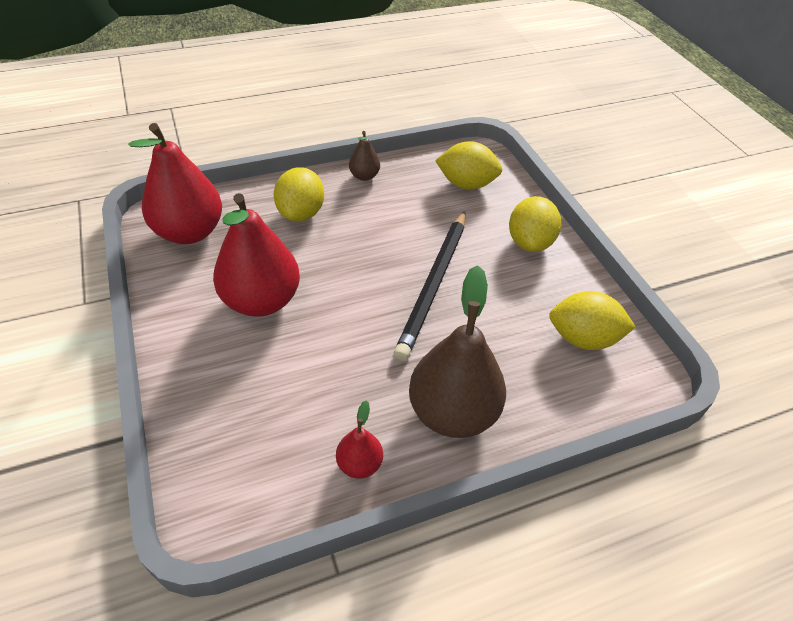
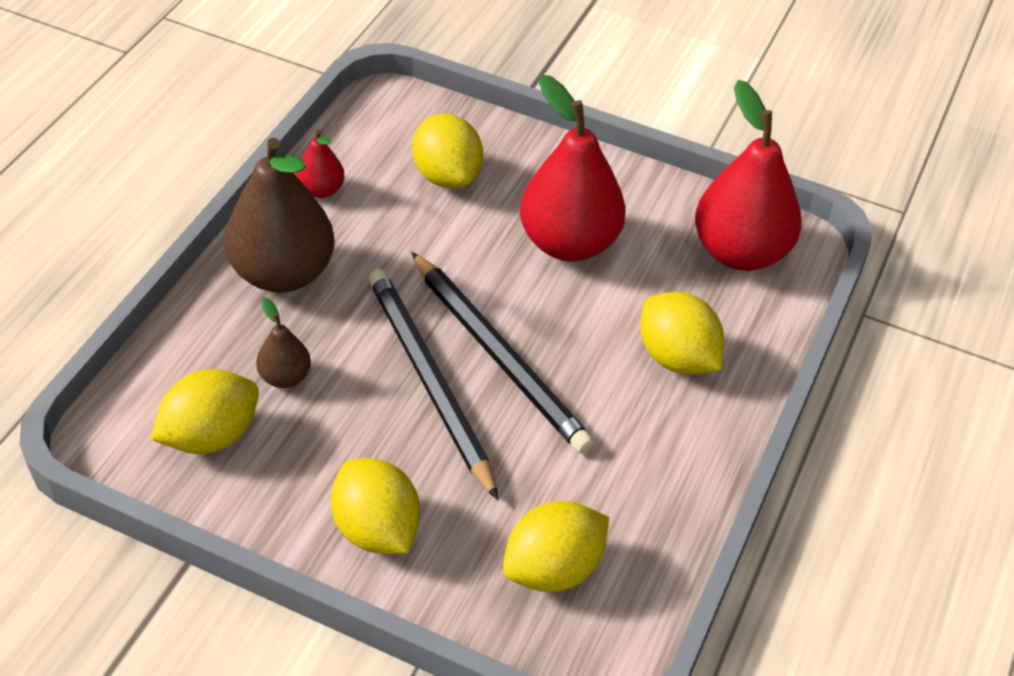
camera: 135 degrees right, 0 degrees up
brown pear [349,131,380,181] -> brown pear moved to [256,297,311,388]
none -> black pencil [411,252,594,454]
none -> yellow lemon [412,114,483,189]

